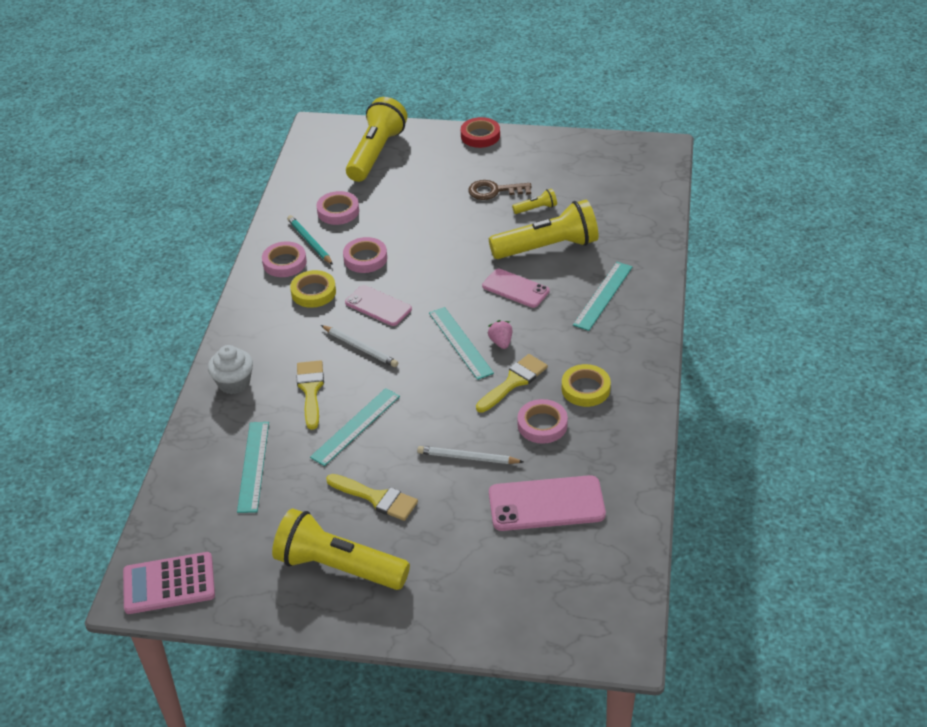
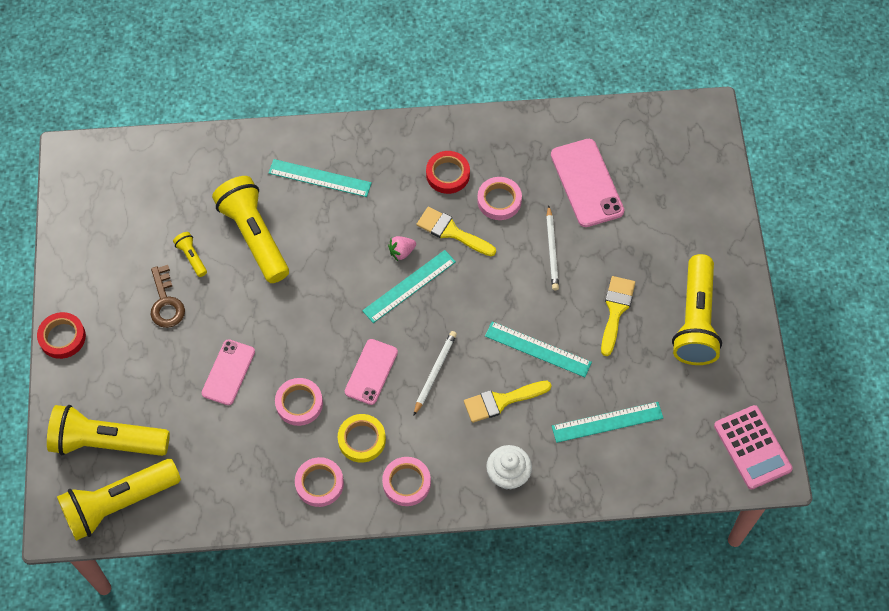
camera: 105 degrees left, 20 degrees up
turquoise pencil [287,215,333,265] -> none
pink tape [317,191,359,225] -> pink tape moved to [382,457,431,506]
pink phone [482,269,550,308] -> pink phone moved to [202,339,255,405]
yellow tape [562,364,611,407] -> red tape [426,151,470,194]
none -> yellow flashlight [57,459,181,541]

